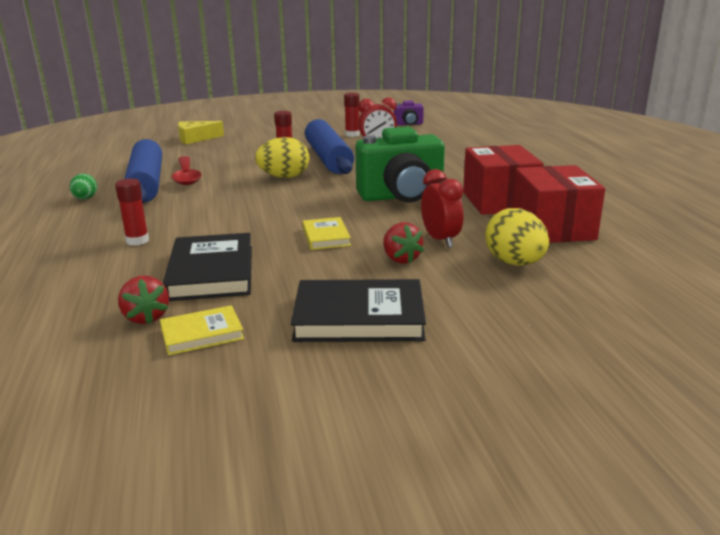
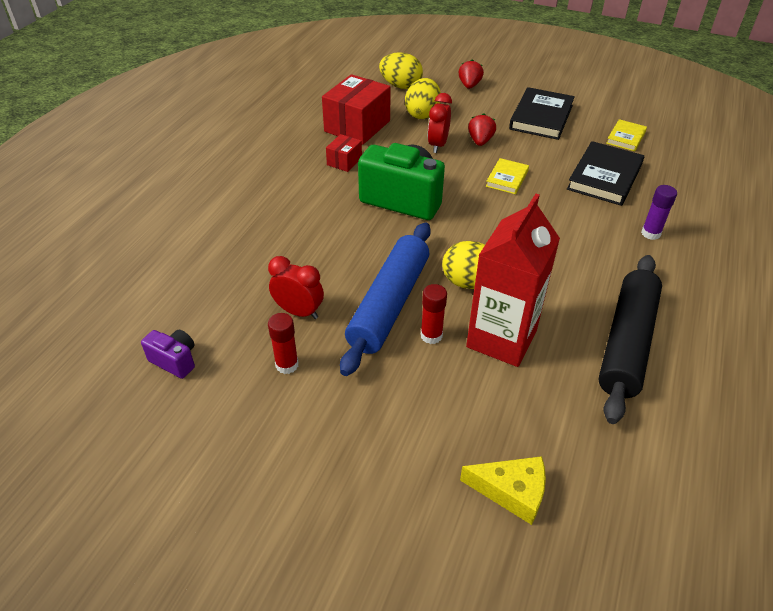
camera: 145 degrees left, 20 degrees up
green egg [69,174,97,199] -> none
red glue stick [115,178,149,246] -> purple glue stick [641,185,677,240]
red strawberry [118,275,169,324] -> red strawberry moved to [458,59,484,89]
blue rolling pin [124,139,162,203] -> black rolling pin [598,255,662,424]
yellow book [160,305,244,355] -> yellow book turned 75 degrees counterclockwise [606,119,647,151]
red spoon [172,156,202,185] -> none
black book [291,279,426,342] -> black book turned 75 degrees clockwise [509,87,575,140]
red box [463,145,544,215] -> red box [326,134,362,172], size x0.50
none -> yellow egg [379,52,423,89]
none -> red carton [466,194,560,367]

